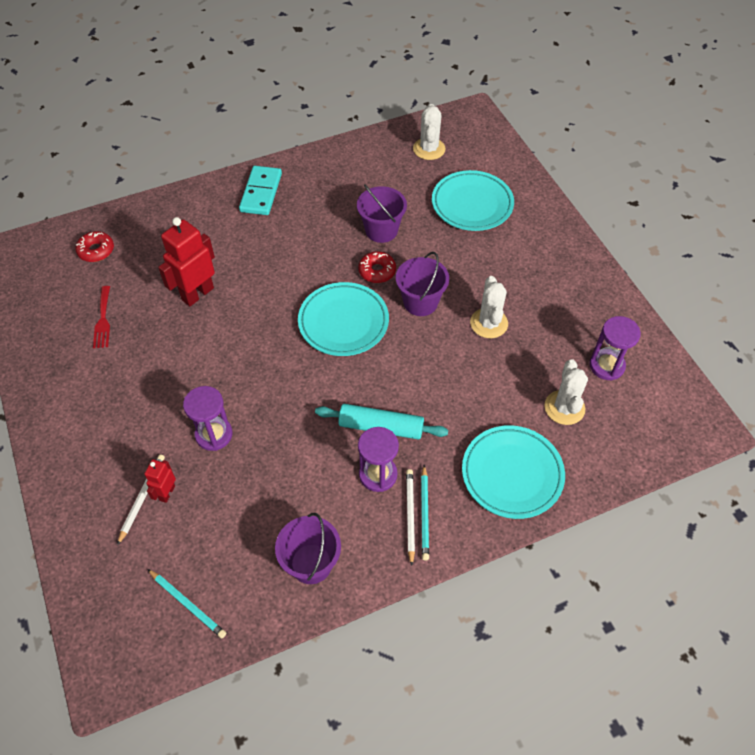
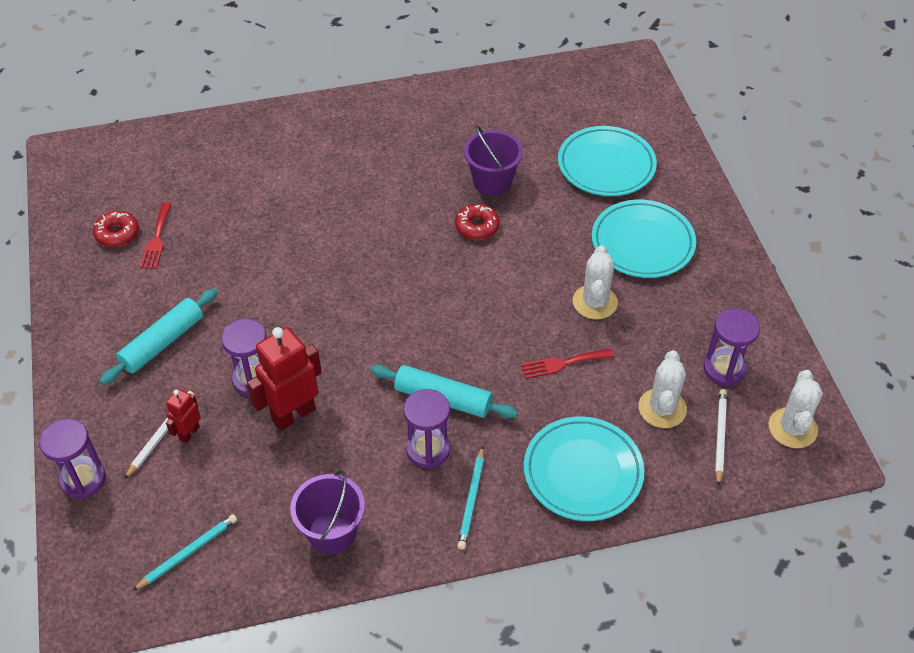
camera: 10 degrees right, 5 degrees down
red donut [76,231,114,262] -> red donut moved to [93,211,139,247]
turquoise pencil [148,569,226,638] -> turquoise pencil turned 90 degrees counterclockwise [132,514,237,591]
red robot [158,217,215,306] -> red robot moved to [247,327,322,431]
turquoise domino [239,166,282,215] -> none
turquoise plate [298,282,389,356] -> turquoise plate moved to [592,200,696,278]
purple bucket [396,252,449,316] -> none
white pencil [406,469,415,566] -> white pencil moved to [715,389,727,486]
white cactus [413,104,446,160] -> white cactus moved to [769,370,823,448]
none -> purple hourglass [39,419,106,499]
none -> turquoise rolling pin [99,288,218,385]
none -> red fork [521,348,614,379]

